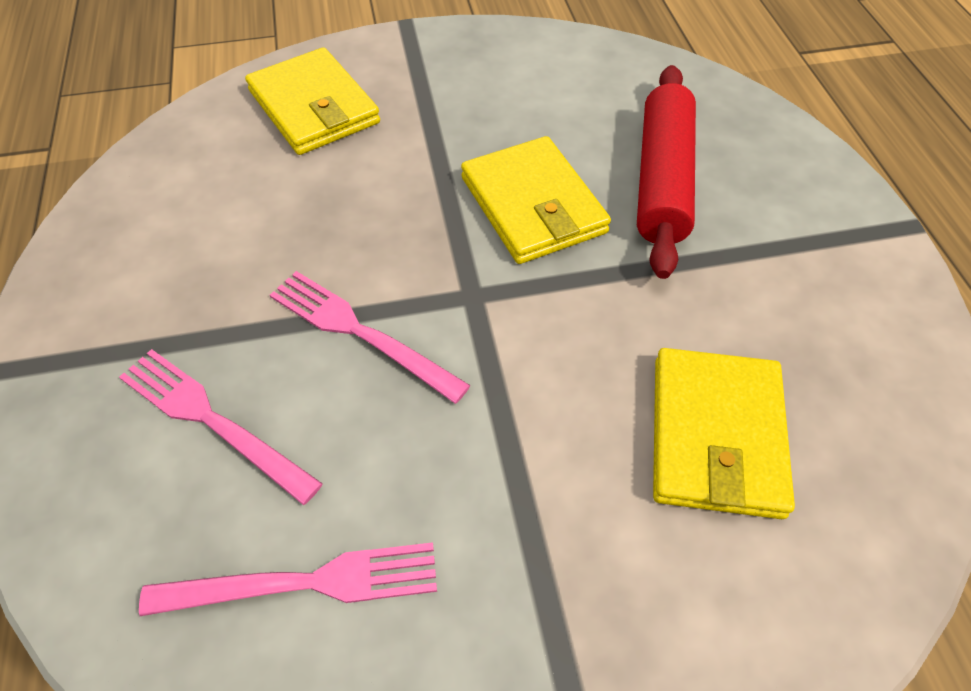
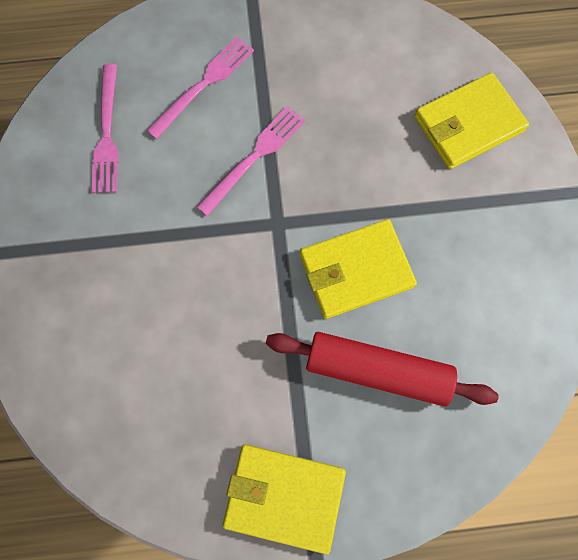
camera: 95 degrees right, 20 degrees up
yellow wallet [653,348,795,519] -> yellow wallet moved to [223,444,346,554]

